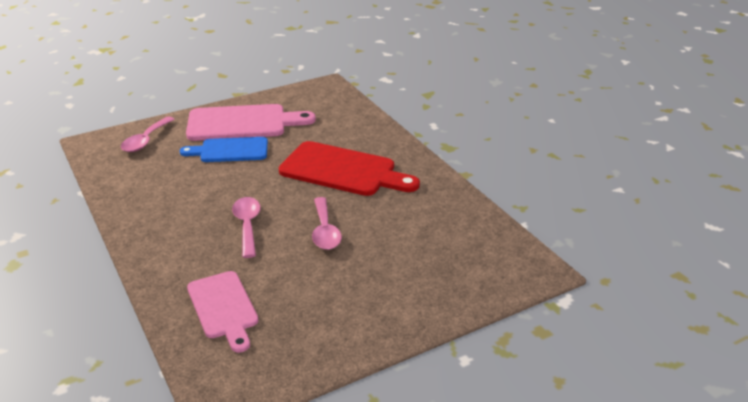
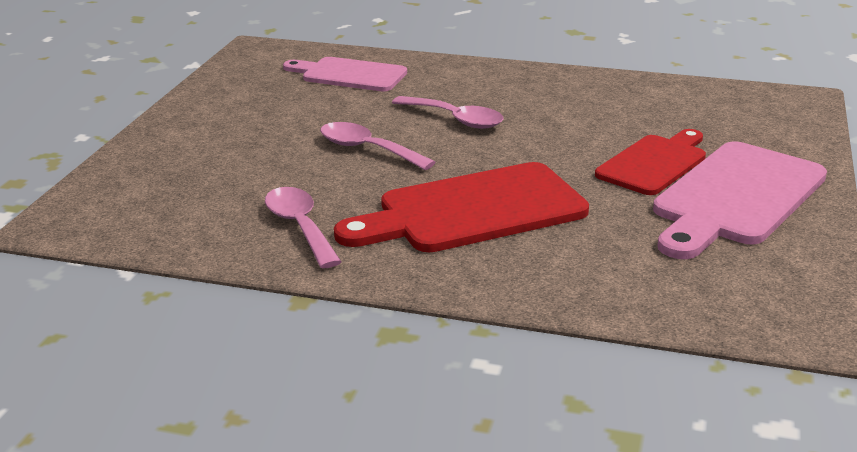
camera: 135 degrees right, 5 degrees down
pink spoon [121,117,175,152] -> pink spoon moved to [265,187,341,268]
blue cutting board [180,137,268,162] -> red cutting board [595,129,706,195]

